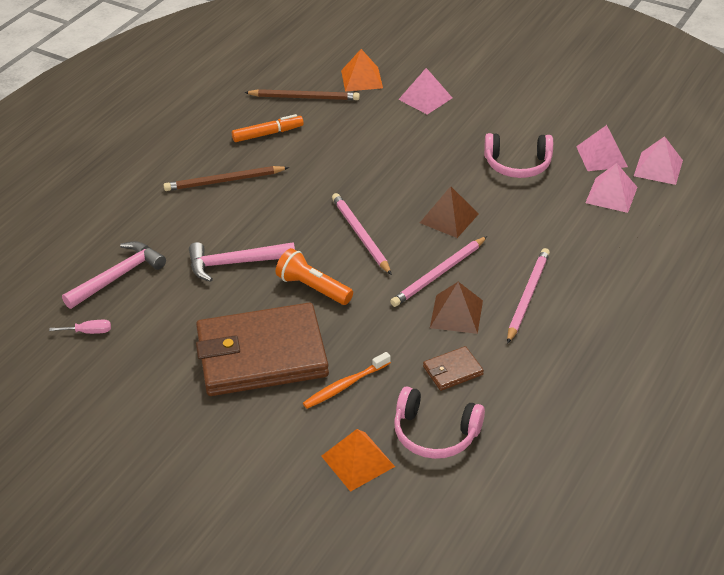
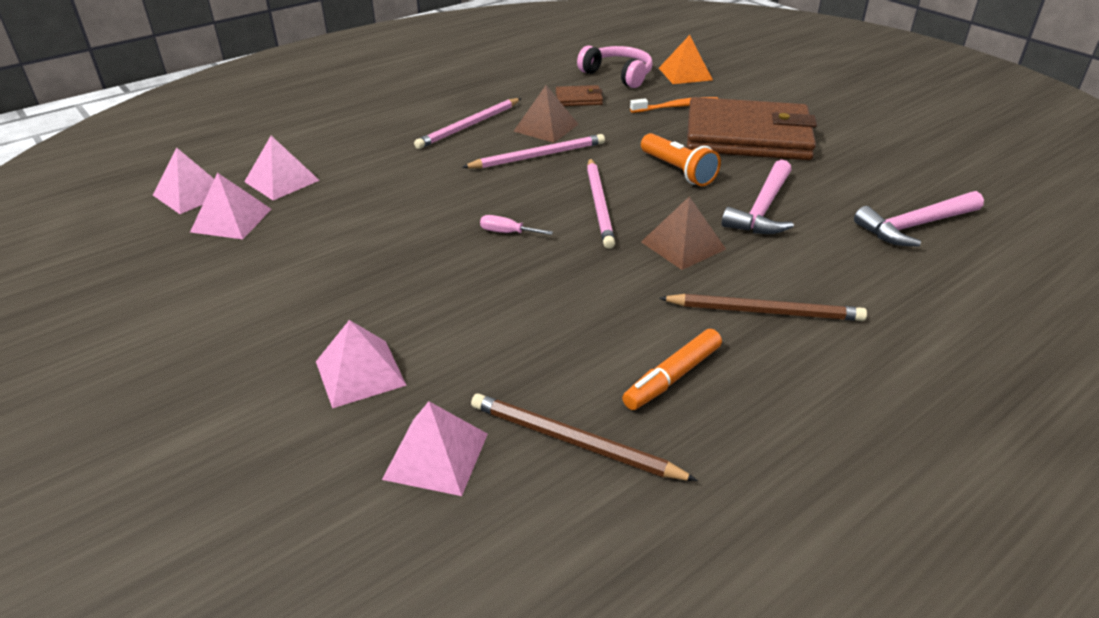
camera: 160 degrees left, 5 degrees down
pink screwdriver [49,320,111,334] -> pink screwdriver moved to [480,215,553,235]
pink hammer [189,242,295,282] -> pink hammer turned 105 degrees clockwise [722,160,794,234]
orange marker [232,114,304,142] -> orange marker turned 45 degrees counterclockwise [622,329,722,410]
orange pyramid [341,49,383,92] -> pink pyramid [382,402,488,496]
brown pyramid [420,186,479,238] -> brown pyramid moved to [641,197,726,270]
pink headphones [484,133,553,178] -> none

